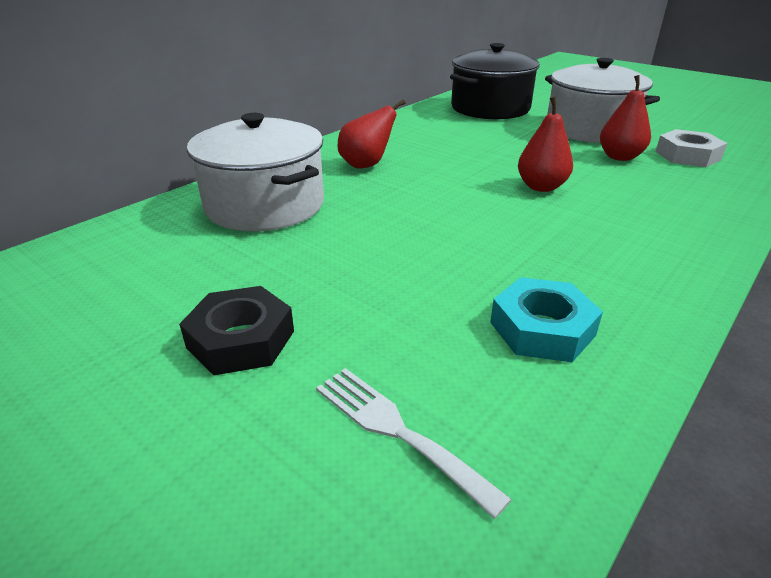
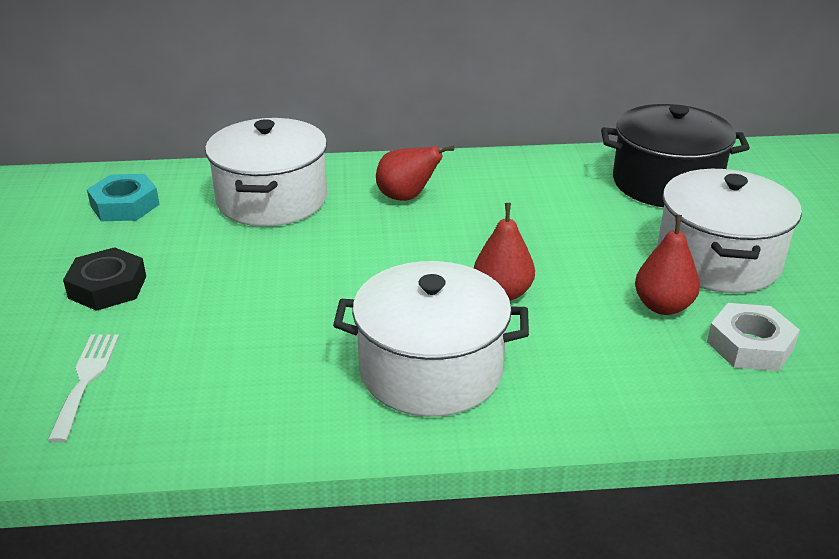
camera: 45 degrees right, 0 degrees up
turquoise nut [490,277,603,362] -> turquoise nut moved to [87,174,160,221]
none -> white pot [333,261,529,417]

